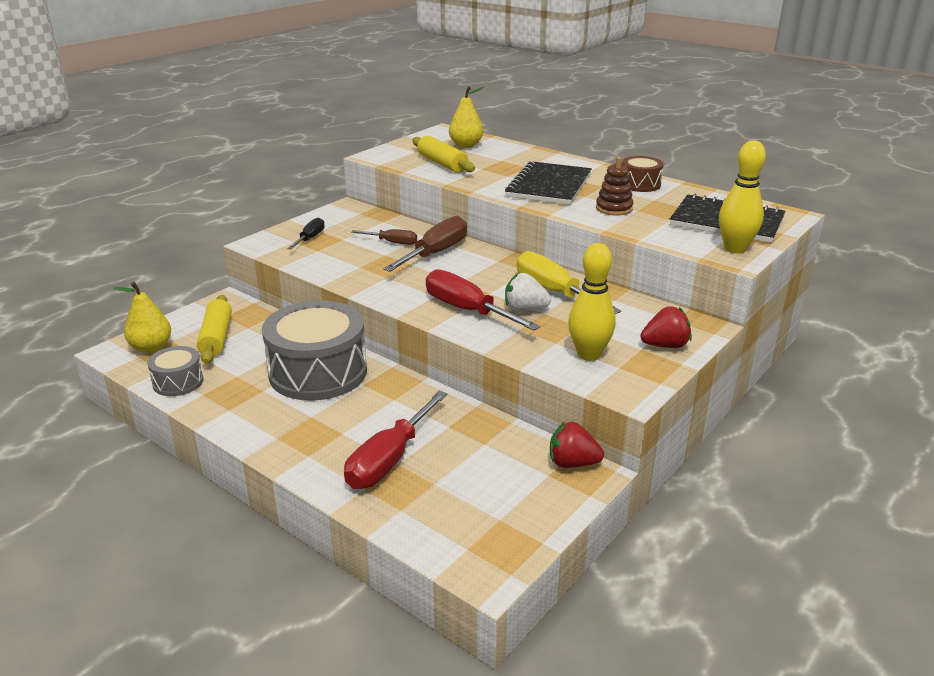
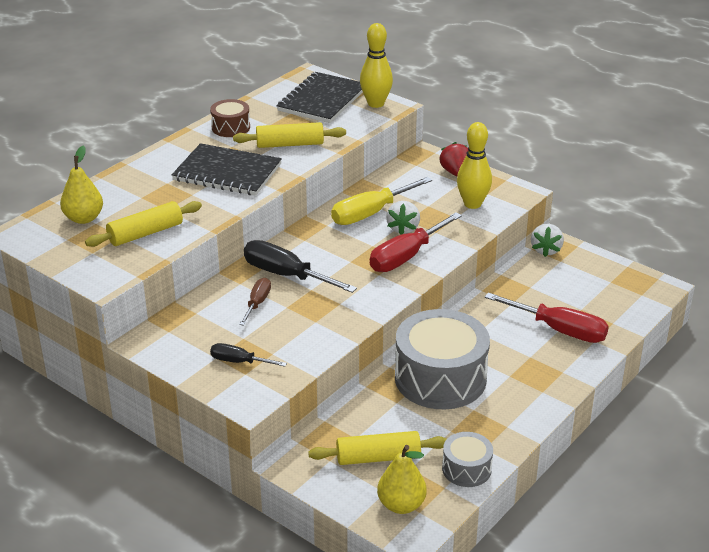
camera: 90 degrees left, 5 degrees up
brown screwdriver [383,216,467,272] -> black screwdriver [244,240,357,293]
red strawberry [550,421,604,468] -> white strawberry [531,224,564,257]
brown stacking toy [596,157,633,215] -> yellow rolling pin [233,122,346,148]

